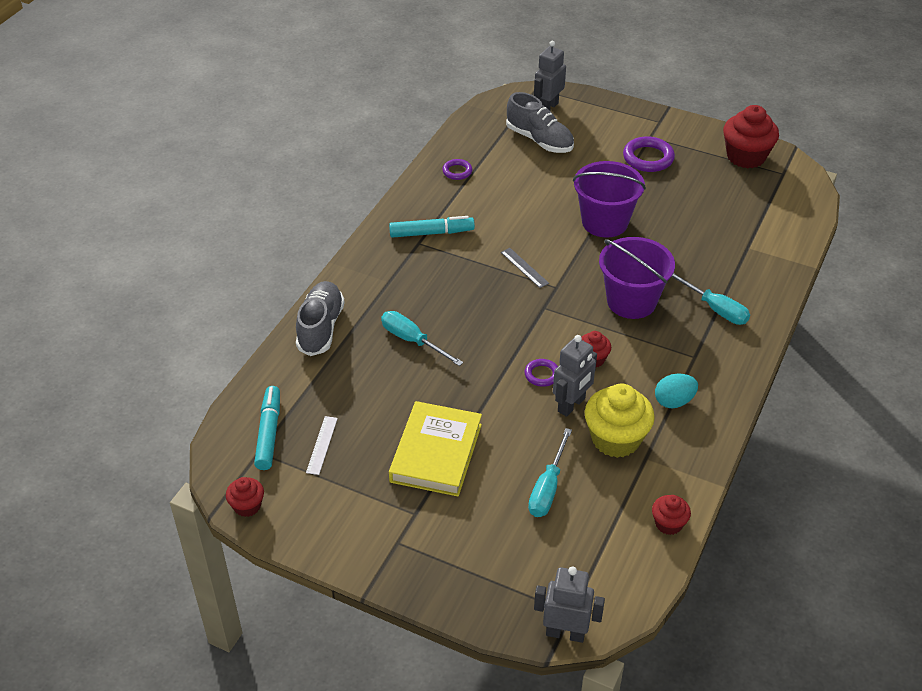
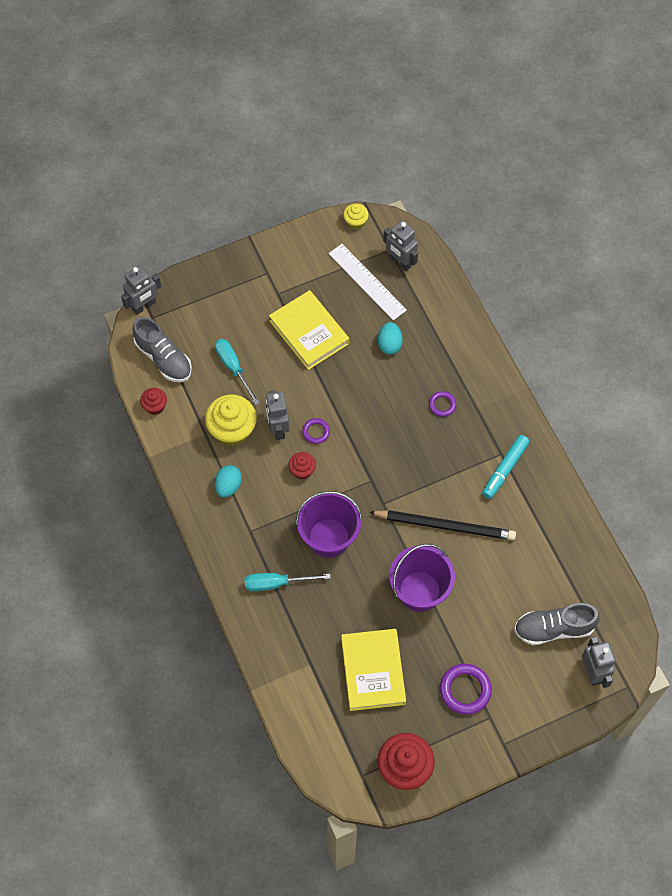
camera: 130 degrees right, 20 degrees up
red cupcake [226,477,264,517] -> yellow cupcake [343,203,369,230]
turquoise marker [254,386,280,470] -> grey robot [383,220,418,271]
grey shoe [296,281,345,356] -> grey shoe moved to [132,317,192,382]
white ruler [306,416,338,475] -> white ruler [329,244,407,320], size x1.90
turquoise screwdriver [381,311,463,366] -> none
purple ring [442,159,472,180] -> purple ring moved to [429,391,456,417]
grey ruler [501,248,549,288] -> none
none -> yellow book [341,629,406,711]
none -> black pencil [370,510,516,540]
none -> turquoise egg [378,322,403,355]

